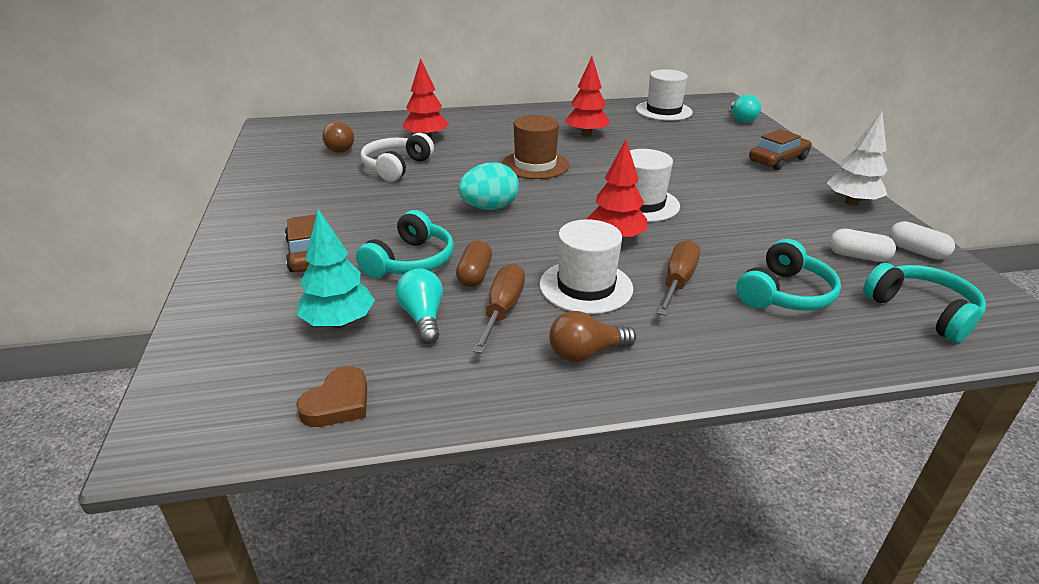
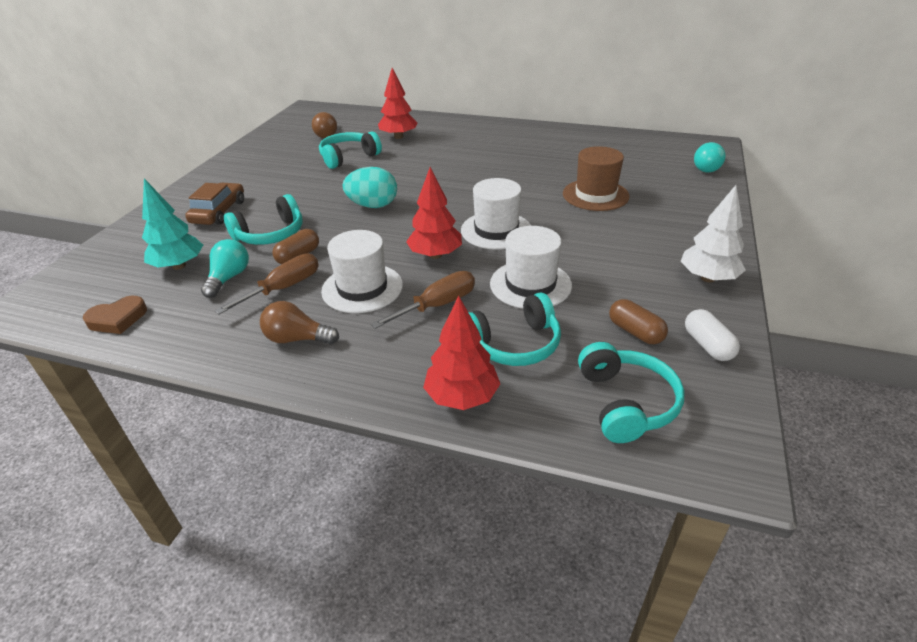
camera: 30 degrees right, 5 degrees up
white headphones [361,133,434,182] -> turquoise headphones [319,132,382,169]
brown hat [502,115,569,179] -> brown hat moved to [563,146,630,211]
red tree [565,57,610,137] -> red tree moved to [423,296,500,410]
white hat [636,69,693,121] -> white hat moved to [490,226,572,309]
brown car [749,129,812,170] -> none
white capsule [829,229,896,262] -> brown capsule [609,299,668,344]

